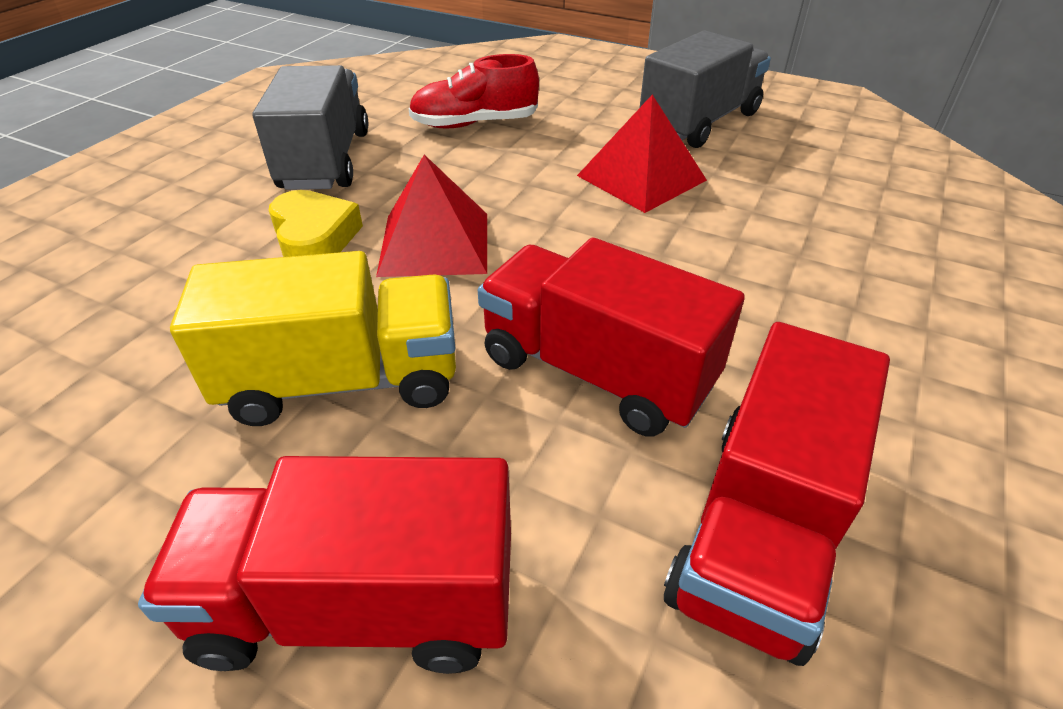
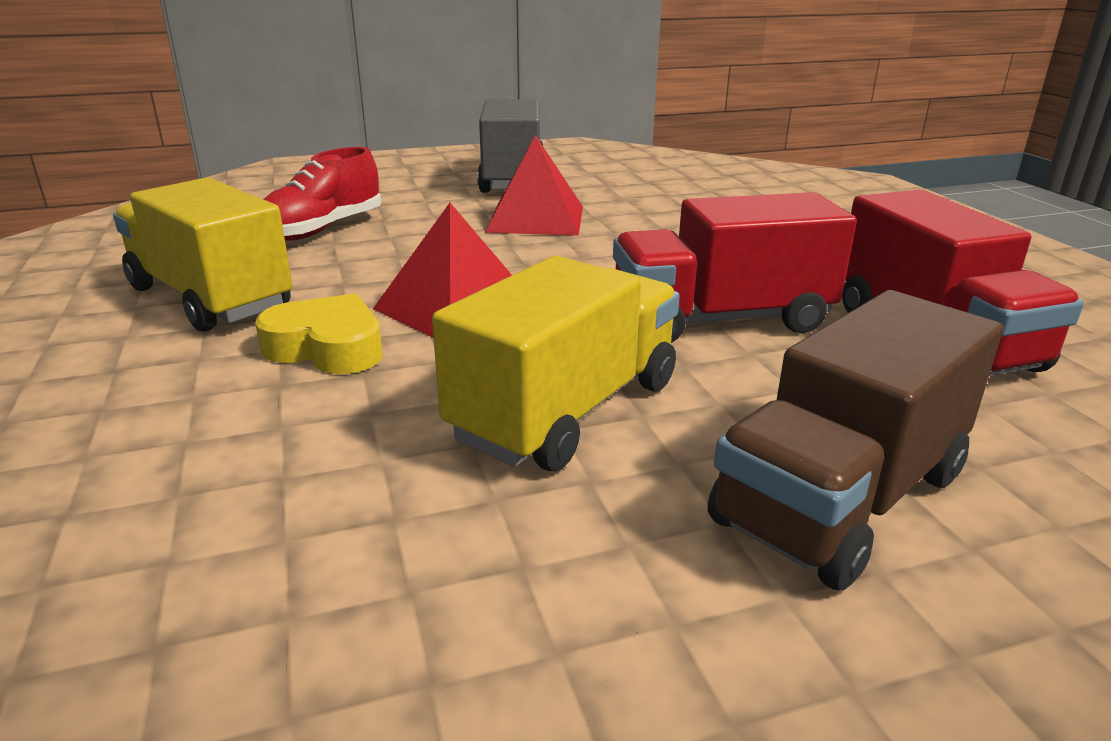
camera: 45 degrees left, 15 degrees down
red truck [138,456,511,674] -> brown truck [708,290,1003,590]
grey truck [252,65,368,190] -> yellow truck [113,177,292,332]

